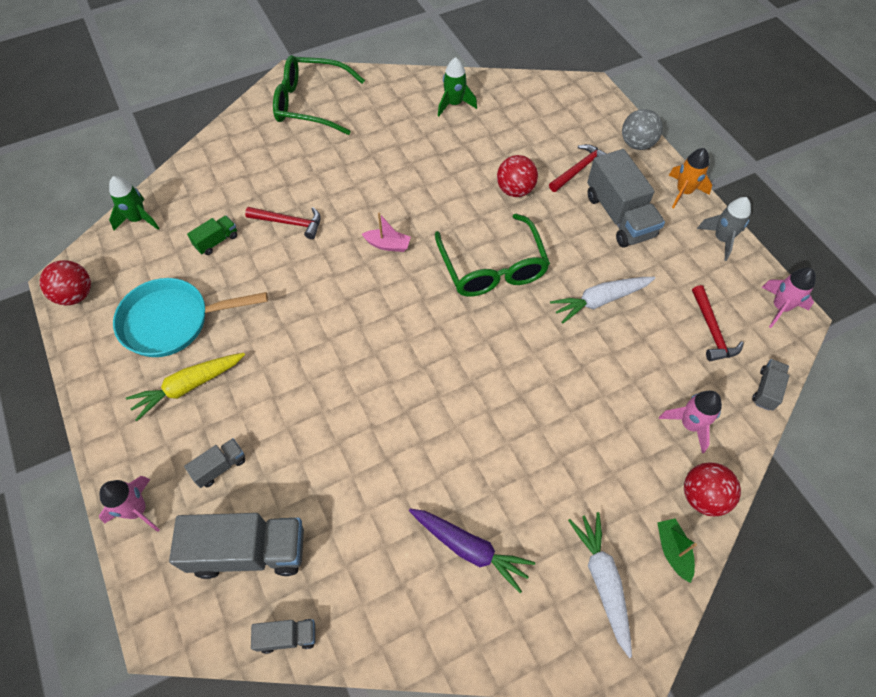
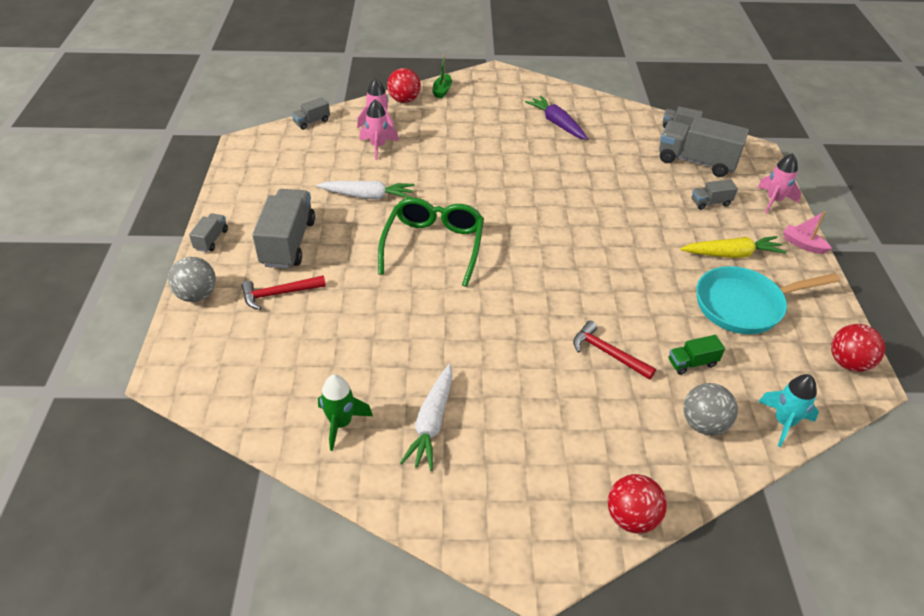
camera: 155 degrees left, 15 degrees down
green rocket [109,176,160,230] -> turquoise rocket [758,374,819,447]
turquoise pan [113,278,268,357] -> turquoise pan turned 150 degrees clockwise [696,266,840,334]
green glasses [273,55,365,135] -> none
pink boat [362,213,411,252] -> pink boat moved to [783,211,832,254]
red ball [497,155,538,197] -> red ball moved to [608,474,667,533]
white carrot [568,512,632,658] -> white carrot moved to [400,364,453,471]
orange rocket [669,148,712,209] -> grey truck [189,213,228,252]
red hammer [692,285,744,361] -> none
grey rocket [697,197,751,261] -> none
pink rocket [762,268,816,328] -> pink rocket moved to [359,99,399,160]
none -> grey ball [683,383,738,435]

